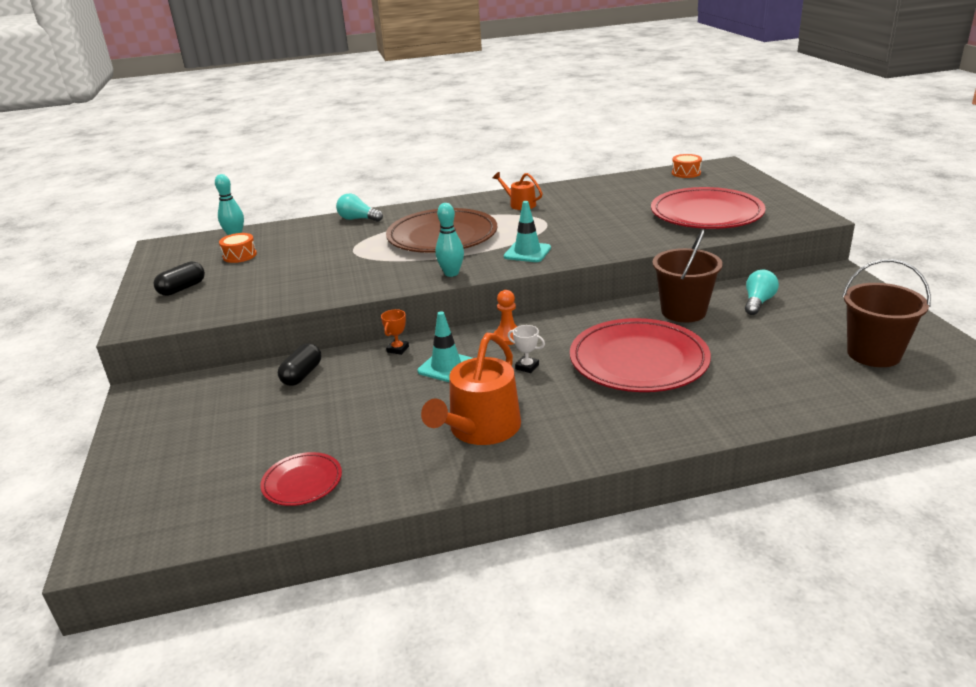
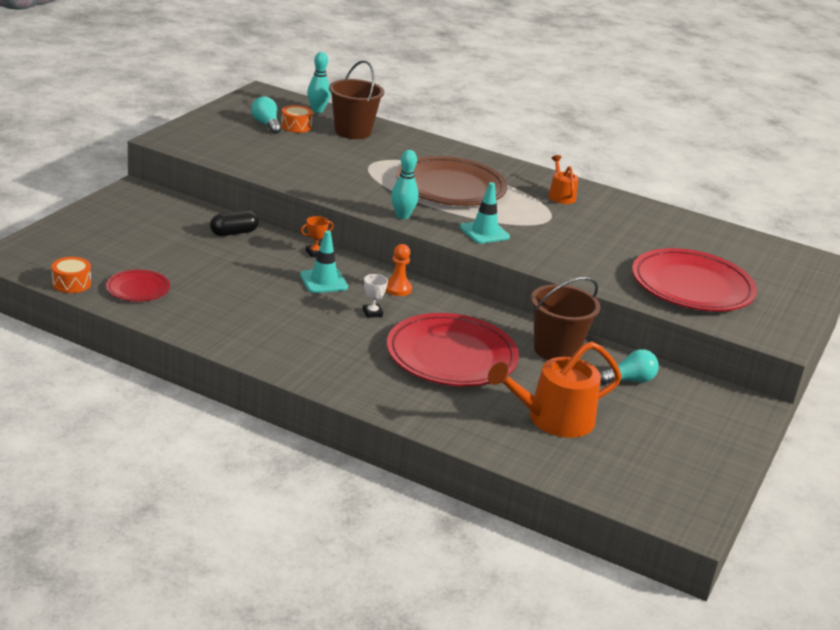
camera: 35 degrees right, 0 degrees up
black capsule [154,261,205,296] -> none
turquoise light bulb [336,194,383,222] -> turquoise light bulb moved to [251,97,281,134]
orange watering can [421,333,521,445] -> orange watering can moved to [488,342,622,438]
orange drum [672,154,702,178] -> orange drum moved to [52,257,91,293]
brown bucket [842,259,931,367] -> brown bucket moved to [329,60,384,139]

